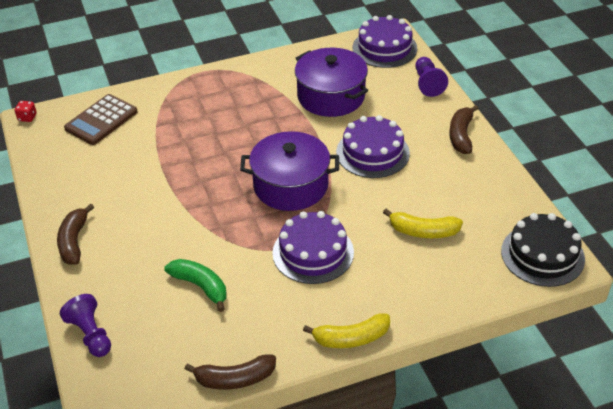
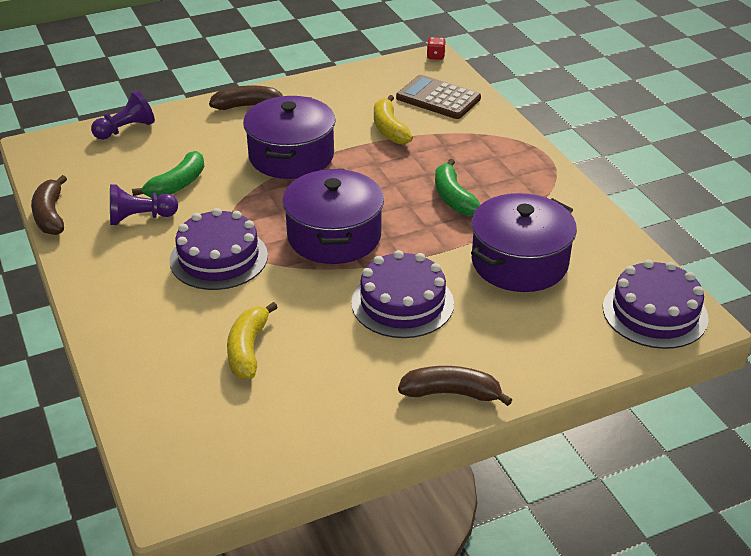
camera: 85 degrees right, 5 degrees down
yellow banana [303,313,390,348] -> yellow banana moved to [374,95,413,144]
purple pawn [416,57,448,97] -> purple pawn moved to [110,184,178,225]
black cake [501,213,585,287] -> none
none -> purple pot [243,96,336,179]
none -> green banana [435,159,481,216]

